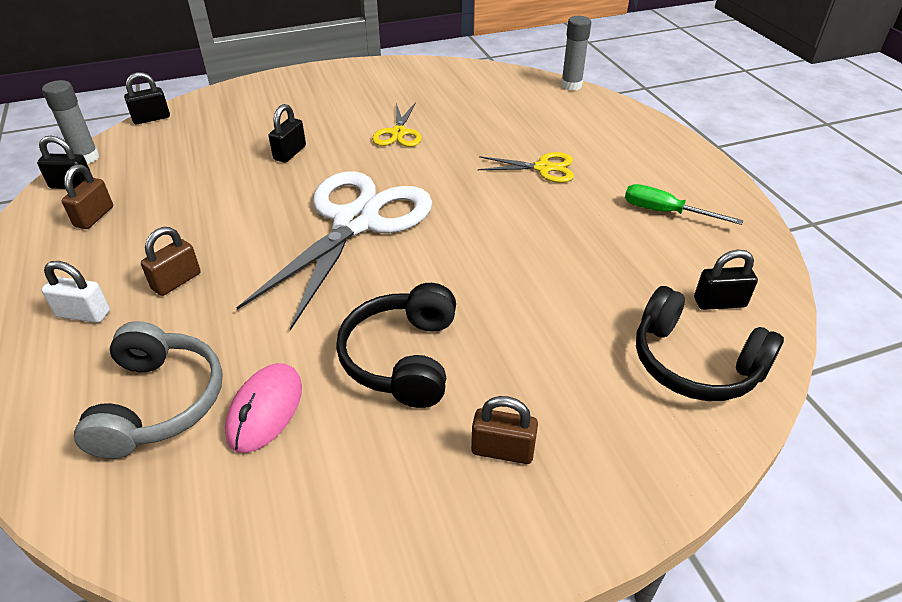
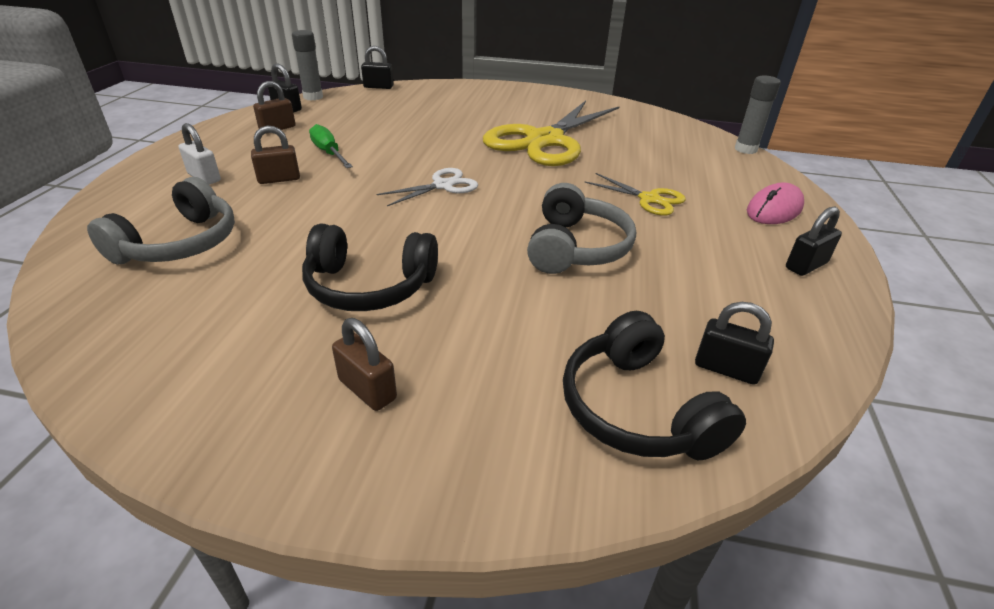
camera: 30 degrees right, 5 degrees down
pink mouse [225,363,302,453] -> pink mouse moved to [747,182,804,224]
white scissors [236,171,432,331] -> white scissors [376,168,478,206], size x0.46
black padlock [269,104,306,163] -> black padlock moved to [786,206,842,276]
black headphones [336,283,456,408] -> black headphones turned 120 degrees counterclockwise [302,223,438,311]
yellow scissors [372,102,422,147] -> yellow scissors [483,101,620,166], size x2.16
green screwdriver [625,184,743,225] -> green screwdriver moved to [309,124,353,168]
none -> grey headphones [527,183,636,274]

